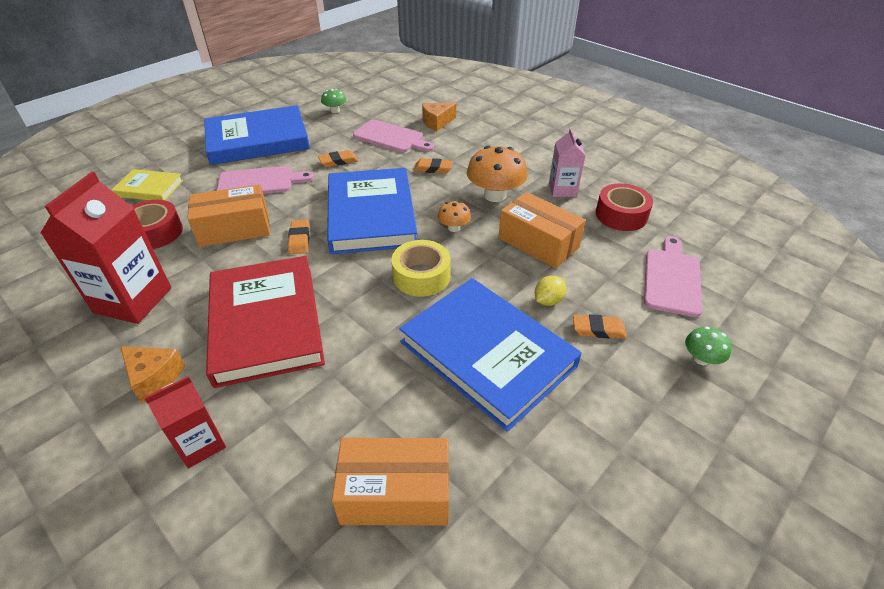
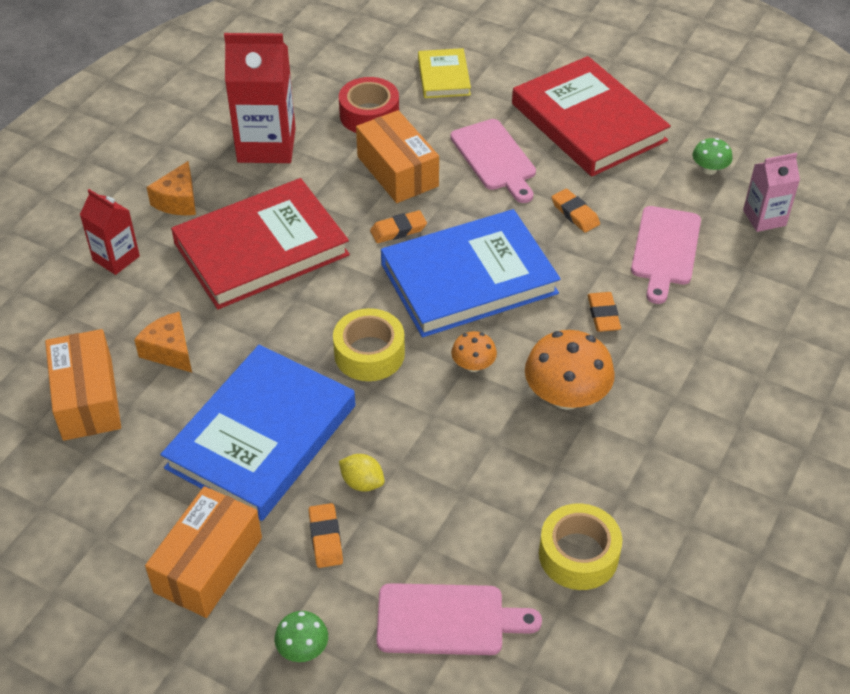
camera: 75 degrees right, 5 degrees up
blue book [204,105,310,165] -> red book [512,56,671,177]
orange cheese [422,103,456,131] -> orange cheese moved to [134,312,192,372]
orange box [498,192,586,269] -> orange box moved to [145,486,262,618]
pink carton [549,128,586,197] -> pink carton moved to [743,153,800,232]
red tape [596,183,653,231] -> yellow tape [539,503,622,590]

